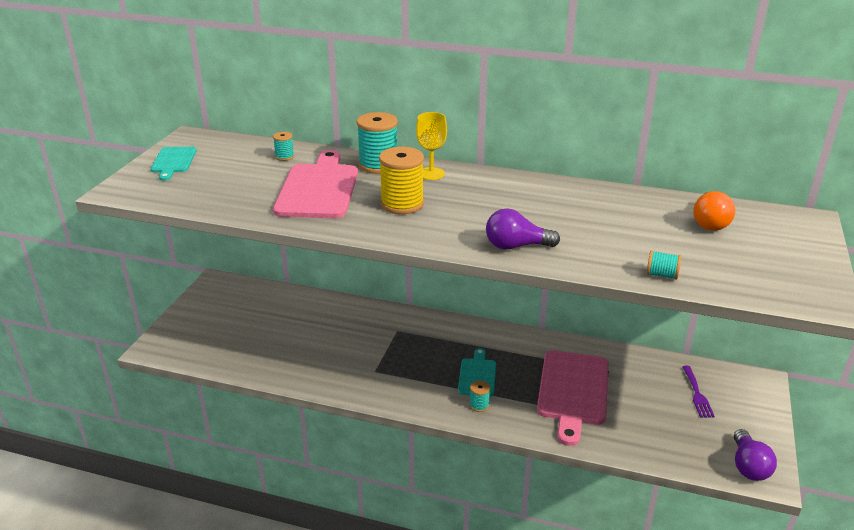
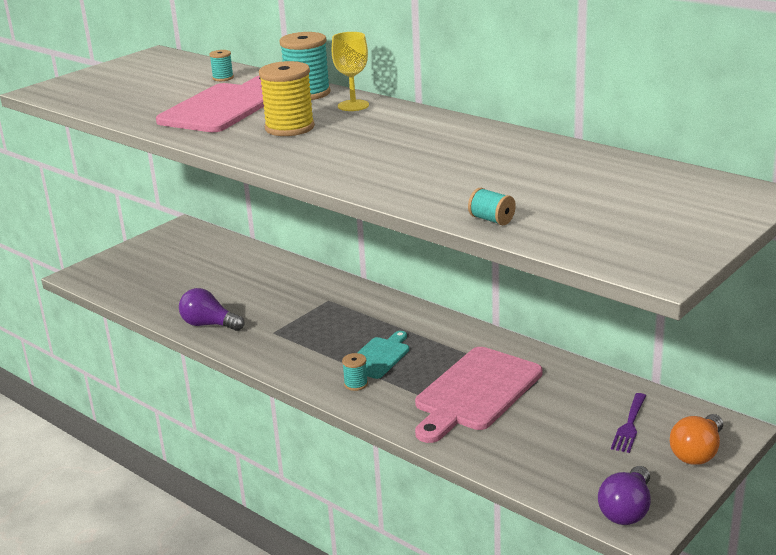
camera: 25 degrees right, 5 degrees down
turquoise cutting board [151,147,197,181] -> none
purple light bulb [486,208,560,249] -> purple light bulb moved to [179,288,245,331]
orange light bulb [693,191,735,231] -> orange light bulb moved to [670,414,723,465]

